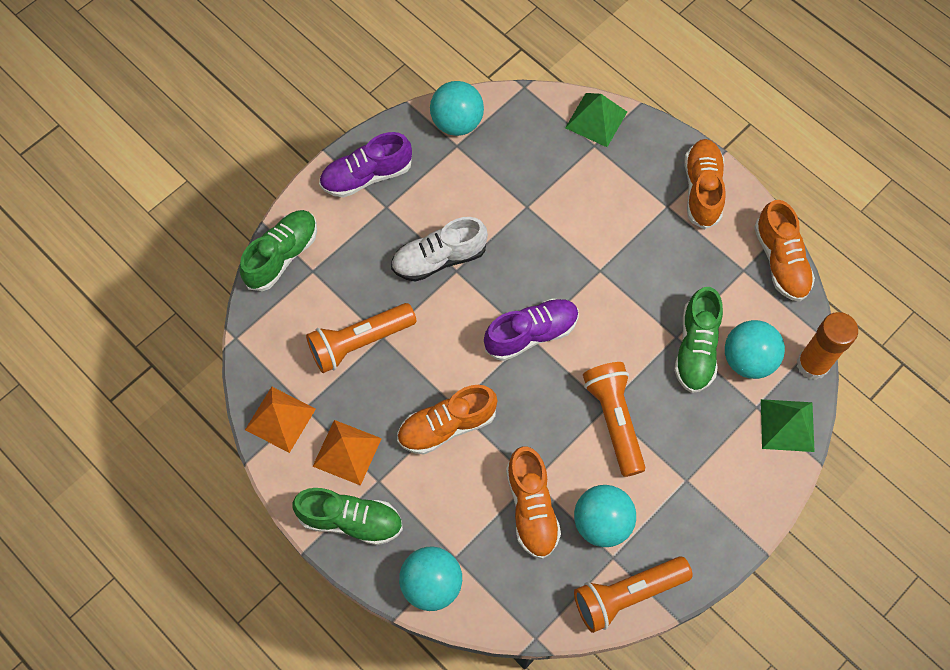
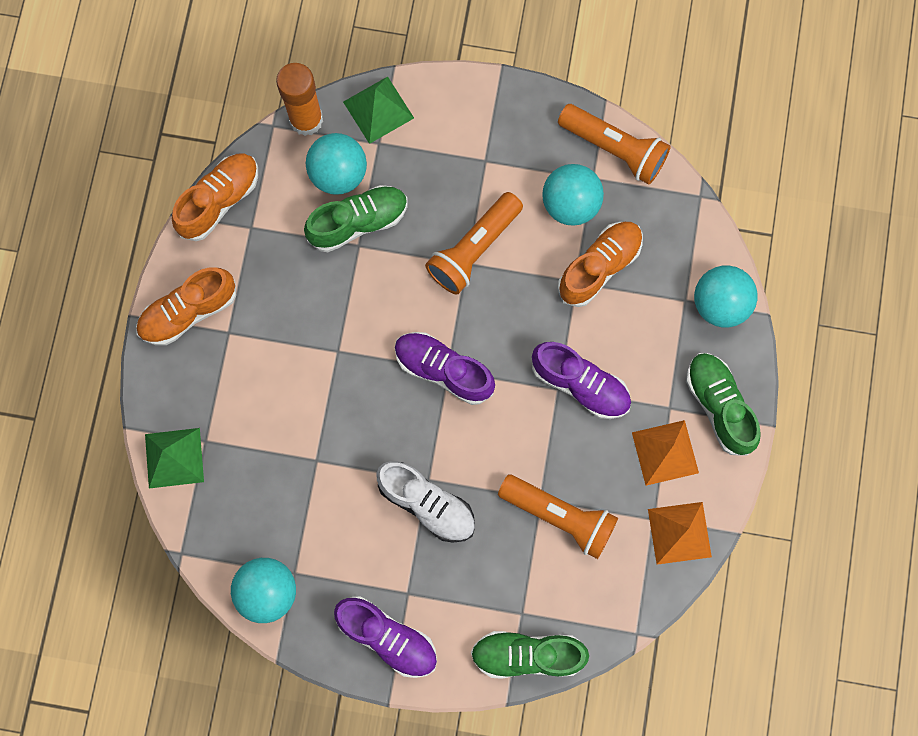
camera: 125 degrees left, 10 degrees up
orange shoe [397,385,497,455] -> purple shoe [532,342,631,419]

